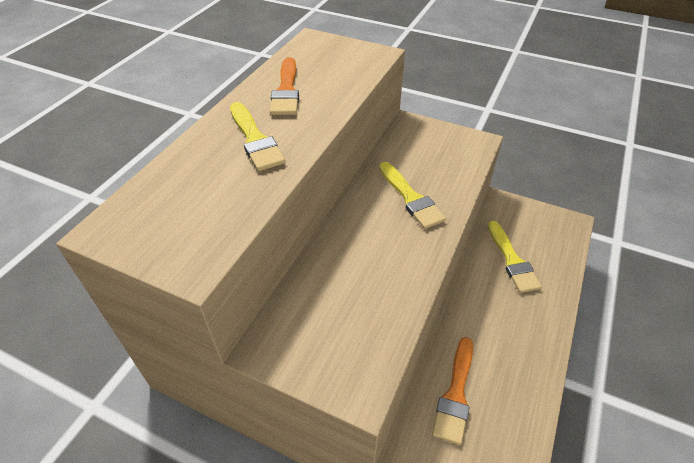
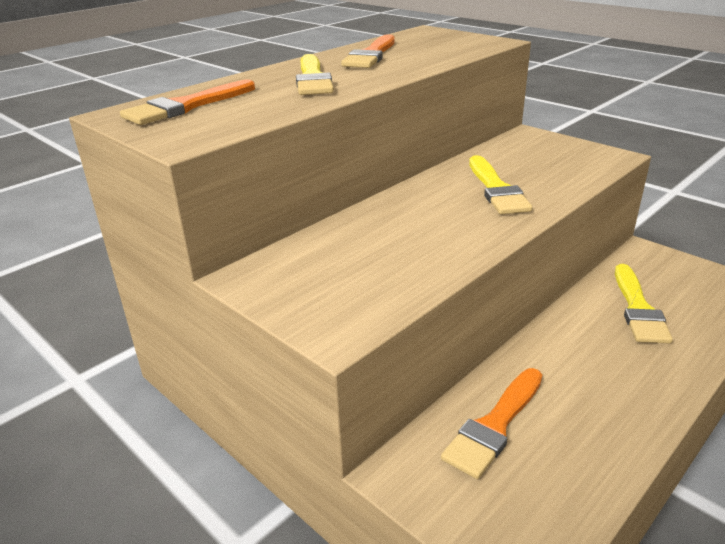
camera: 20 degrees right, 15 degrees down
none -> orange brush [120,80,255,125]

